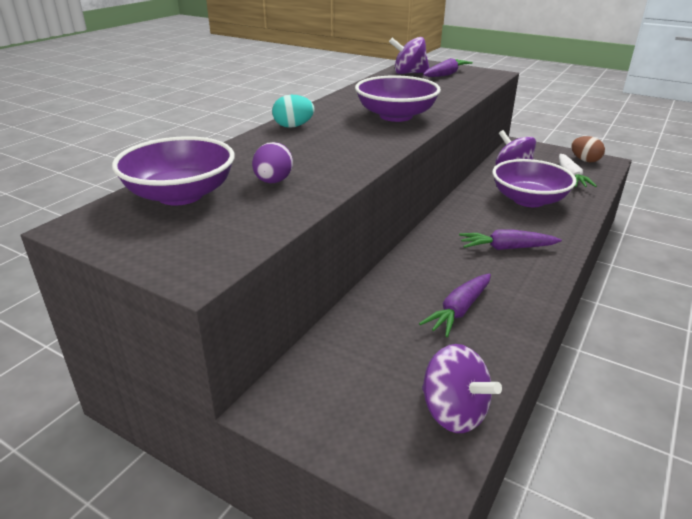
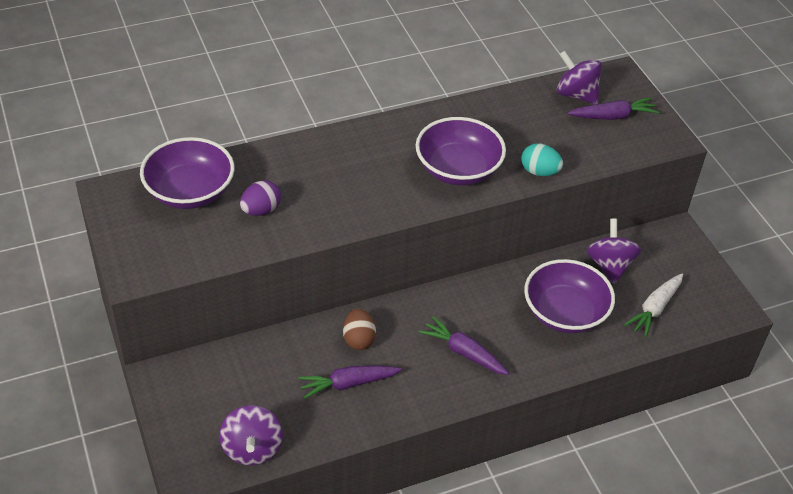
camera: 35 degrees right, 15 degrees up
turquoise egg [272,95,315,128] -> turquoise egg moved to [521,143,563,176]
brown egg [571,136,605,163] -> brown egg moved to [343,309,376,350]

